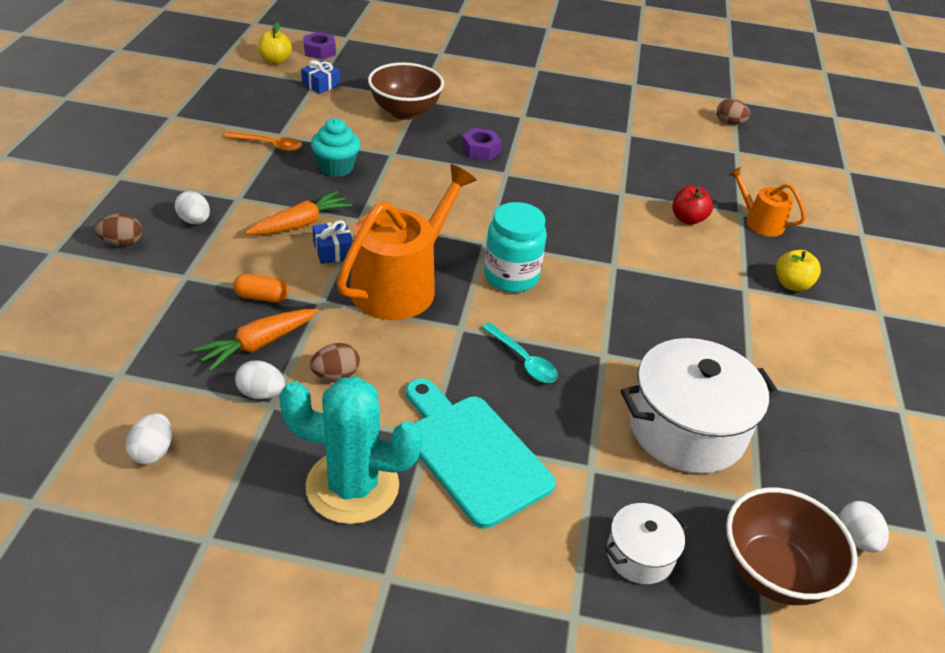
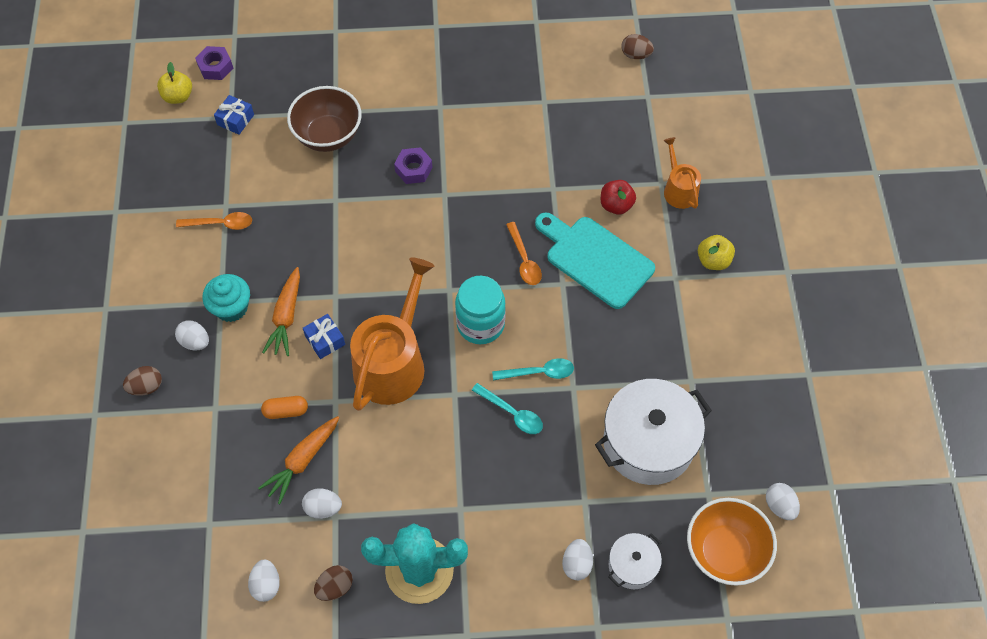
camera: 10 degrees left, 20 degrees up
orange carrot [245,191,352,235] -> orange carrot turned 150 degrees clockwise [262,267,300,356]
brown egg [310,343,360,380] -> brown egg moved to [314,565,353,601]
turquoise cupcake [311,118,361,177] -> turquoise cupcake moved to [203,274,250,322]
turquoise cutting board [406,378,556,529] -> turquoise cutting board moved to [535,212,655,309]
brown bowl [726,487,858,605] -> orange bowl [687,498,777,586]
orange watering can [728,167,806,237] -> orange watering can turned 45 degrees clockwise [663,137,701,209]
none -> turquoise spoon [492,358,574,380]
none -> orange spoon [506,222,542,285]
none -> white egg [562,539,593,580]

